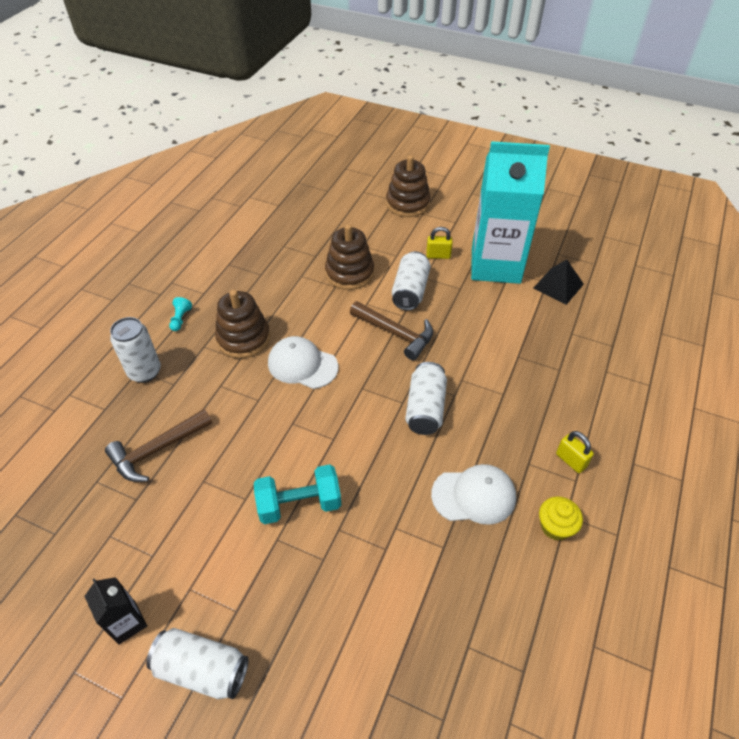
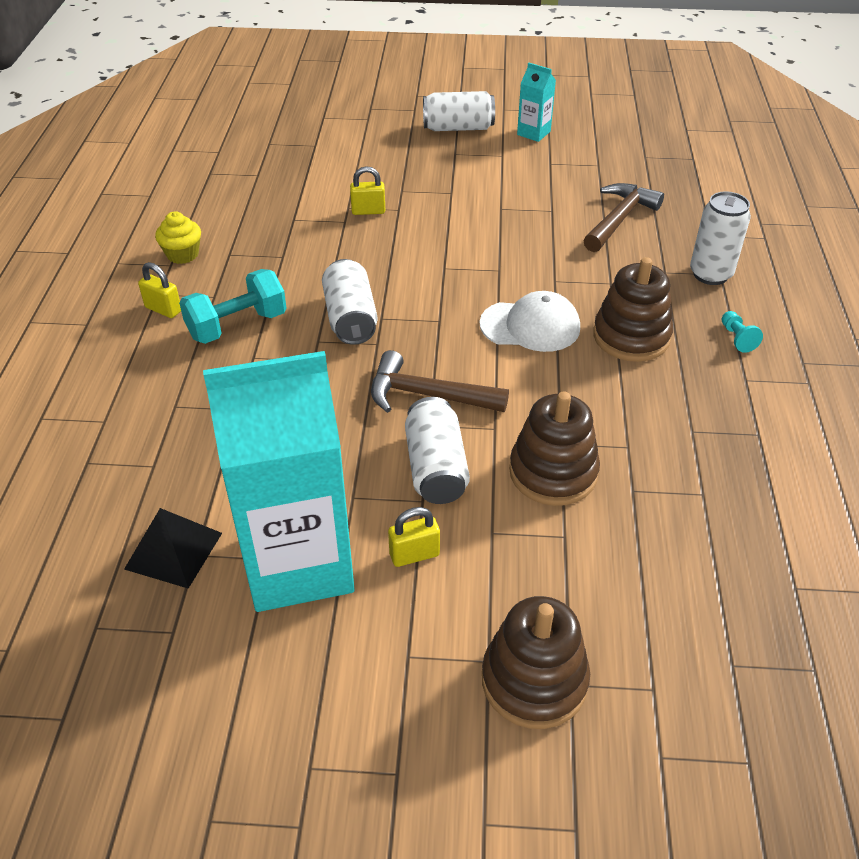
camera: 160 degrees right, 5 degrees down
black carton [84,577,147,645] -> turquoise carton [517,63,556,142]
turquoise dumbbell [254,464,341,524] -> turquoise dumbbell moved to [179,269,287,344]
white cap [431,464,516,525] -> none
none -> yellow padlock [350,166,385,215]

